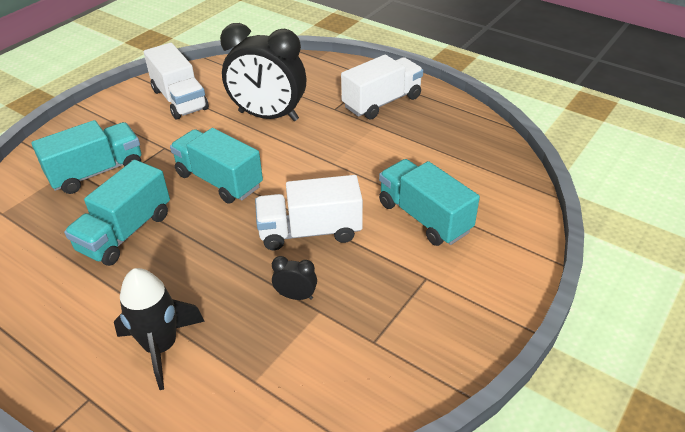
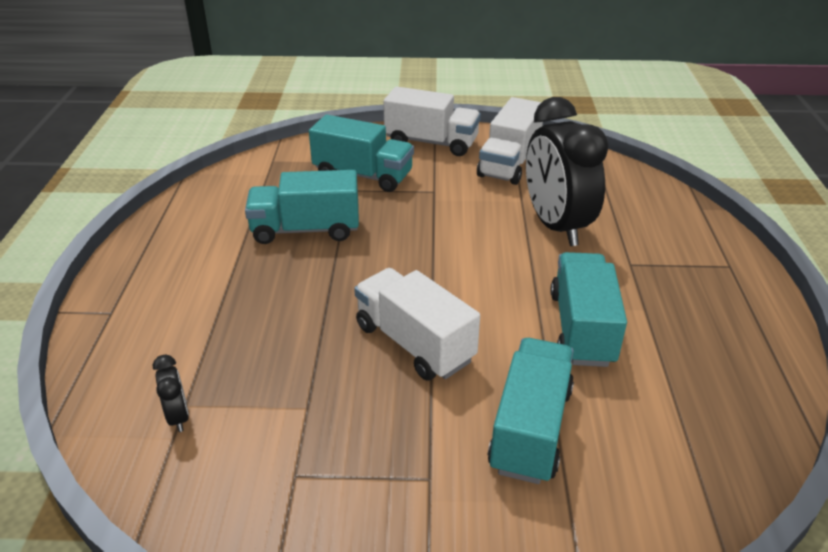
camera: 55 degrees right, 5 degrees down
black rocket [114,268,205,390] -> none
turquoise truck [170,128,263,204] -> turquoise truck moved to [551,252,627,367]
black clock [272,256,317,300] -> black clock moved to [153,354,189,432]
white truck [341,55,423,119] -> white truck moved to [383,86,481,156]

